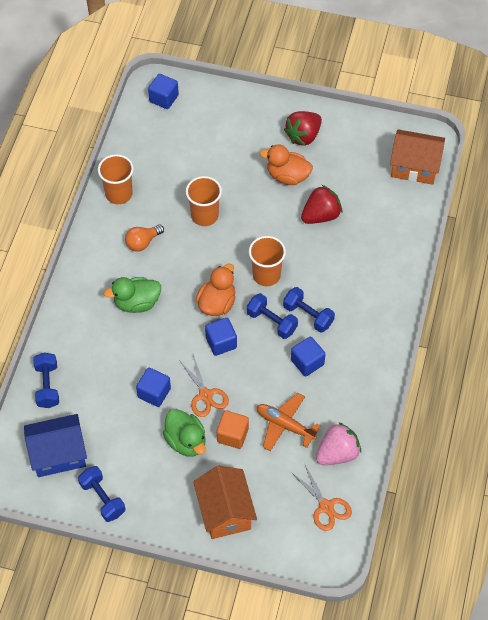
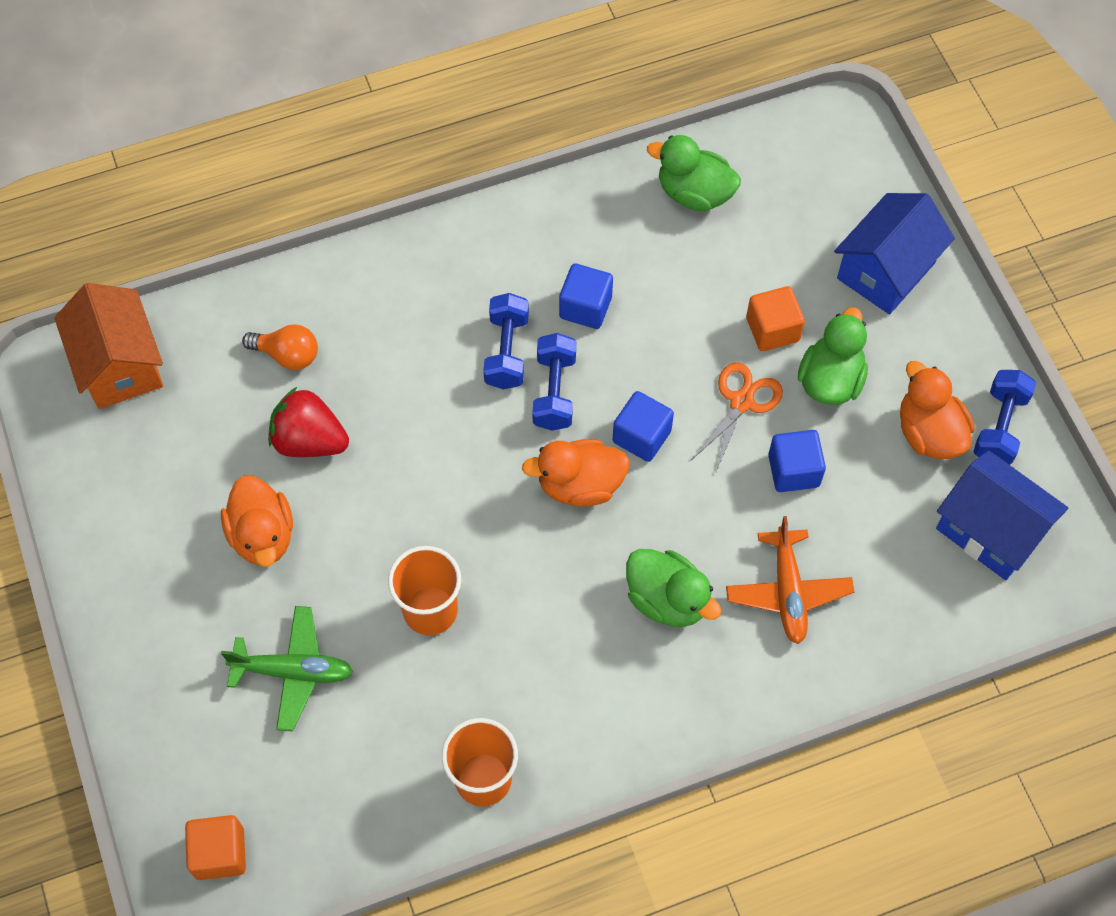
camera: 125 degrees left, 5 degrees up
blue dumbbell [33,353,59,408] -> none
orange light bulb [125,225,164,252] -> orange light bulb moved to [242,324,318,370]
blue cube [148,74,179,109] -> orange cube [185,815,246,880]
orange house [193,466,257,539] -> blue house [834,193,955,314]
orange cup [249,236,286,286] -> none
orange plane [256,393,321,451] -> orange plane moved to [726,516,854,644]
red strawberry [284,111,322,146] -> none
orange scissors [291,463,352,531] -> none
pink strawberry [316,422,361,465] -> green duck [647,135,741,211]
none -> green plane [221,606,353,731]
none -> orange duck [900,361,974,459]

